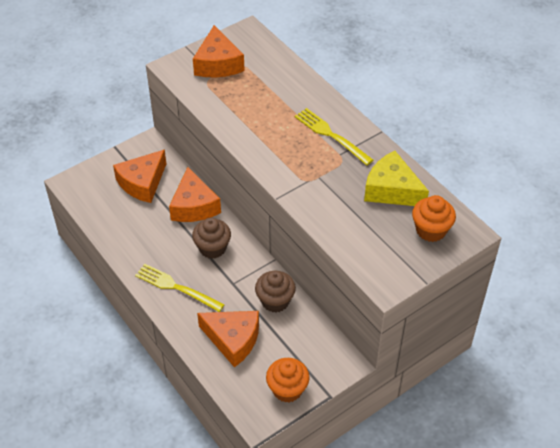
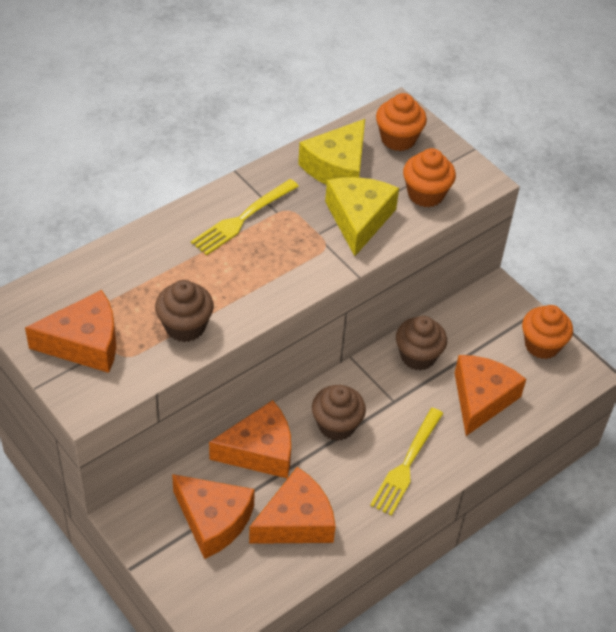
camera: 95 degrees left, 0 degrees up
none -> brown cupcake [155,280,214,342]
none -> orange cheese [249,467,336,544]
none -> yellow cheese [325,177,399,256]
none -> orange cupcake [403,148,456,207]

